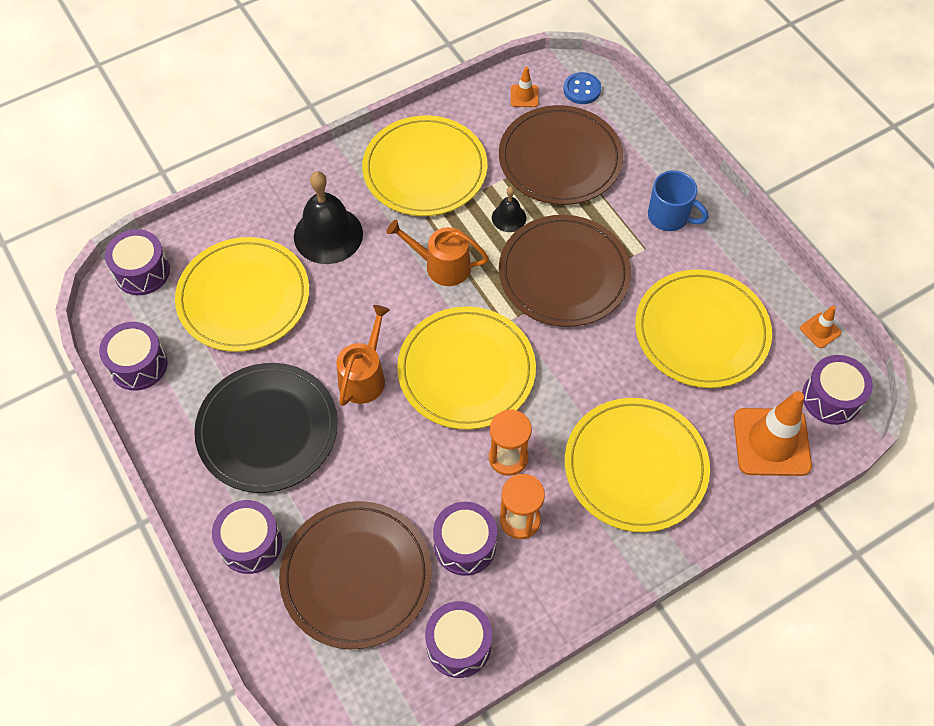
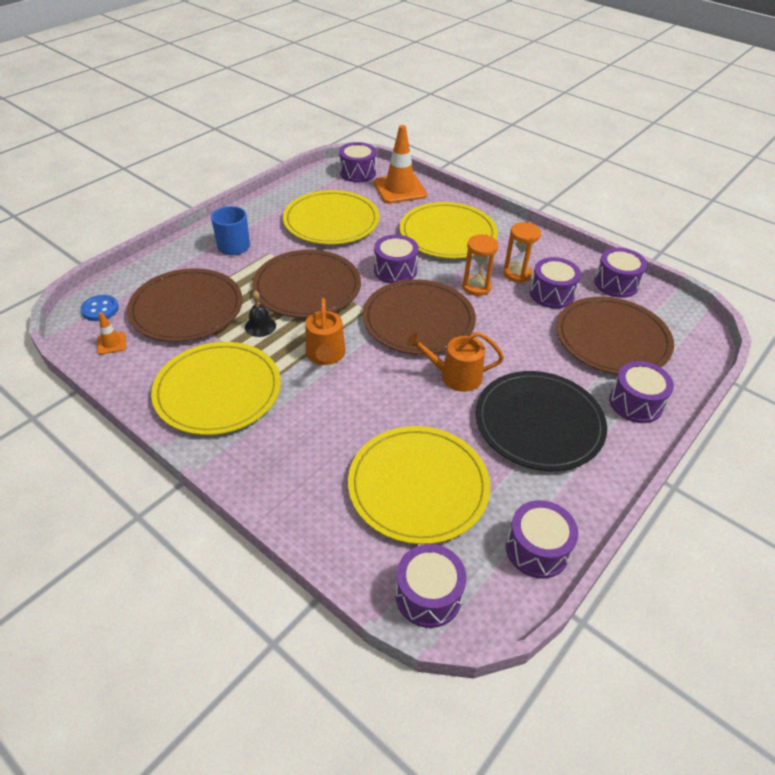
camera: 110 degrees left, 15 degrees down
black bell [294,171,363,264] -> none
yellow plate [397,306,536,430] -> brown plate [363,279,476,355]
orange traffic cone [800,305,841,348] -> none
none -> purple drum [374,235,419,284]

